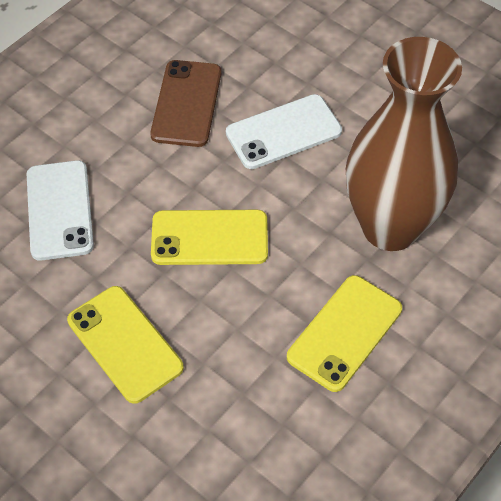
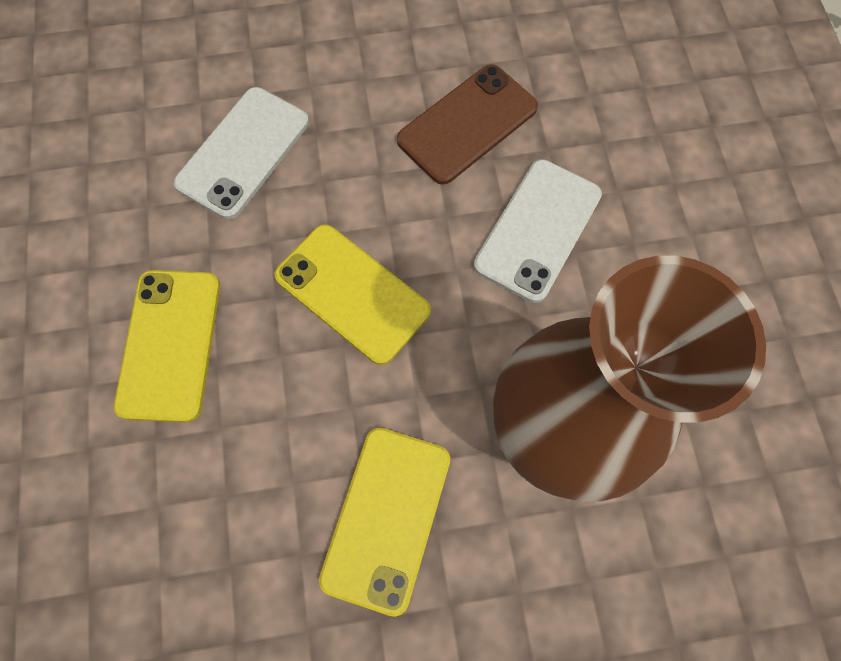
camera: 40 degrees right, 15 degrees up
white phone [226,94,342,169] -> white phone turned 75 degrees counterclockwise [474,159,602,303]
yellow phone [287,275,402,392] -> yellow phone turned 60 degrees counterclockwise [319,428,450,617]

